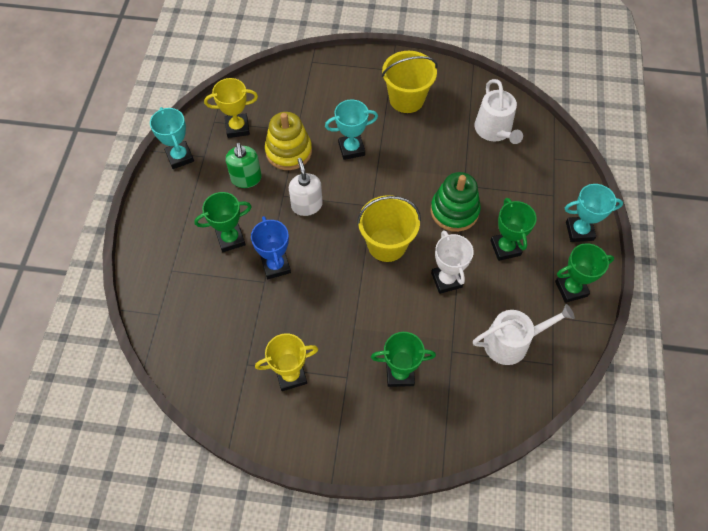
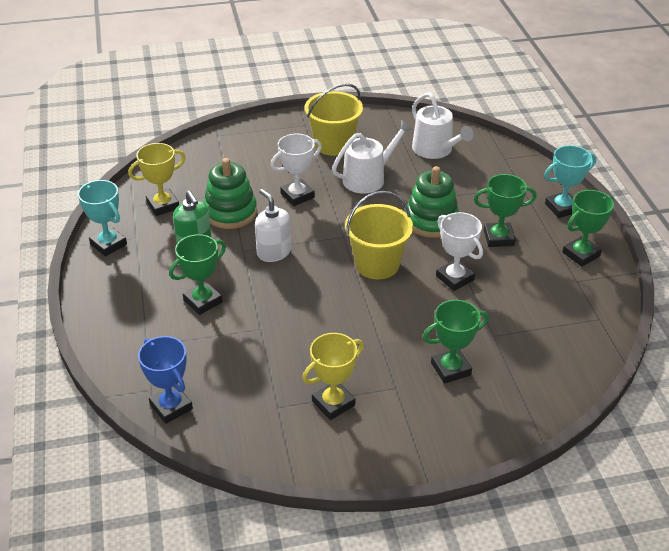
camera: 20 degrees left, 20 degrees down
blue trophy [251,216,291,279] -> blue trophy moved to [138,336,193,424]
yellow stacking toy [265,112,312,170] -> green stacking toy [204,158,257,229]
turquoise trophy [325,99,378,160] -> white trophy [270,134,322,206]
white watering can [473,304,575,365] -> white watering can moved to [332,120,413,194]
green trophy [490,198,537,261] -> green trophy turned 60 degrees counterclockwise [474,174,536,247]

